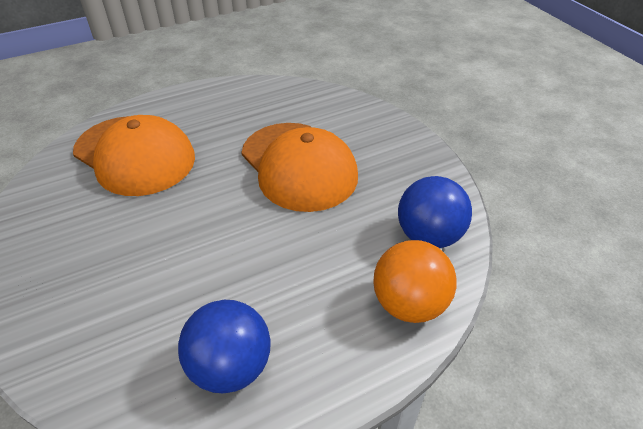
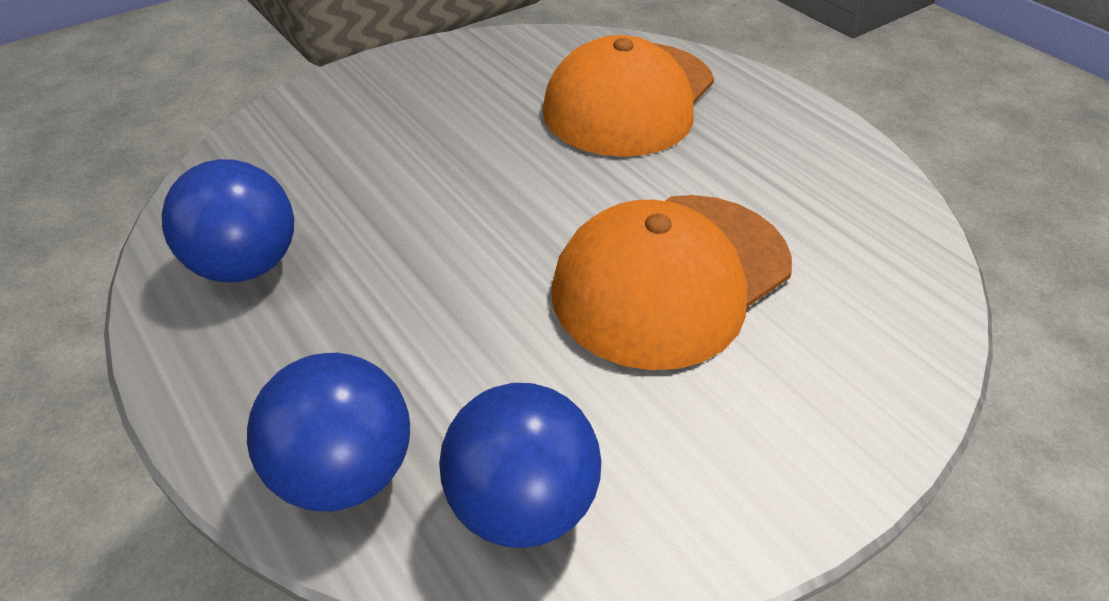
camera: 80 degrees right, 0 degrees up
orange ball [373,240,457,323] -> blue ball [247,353,410,511]

